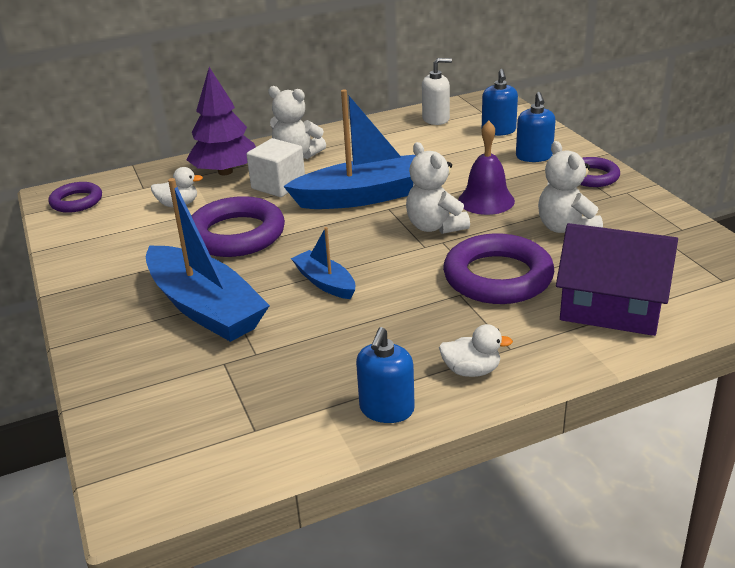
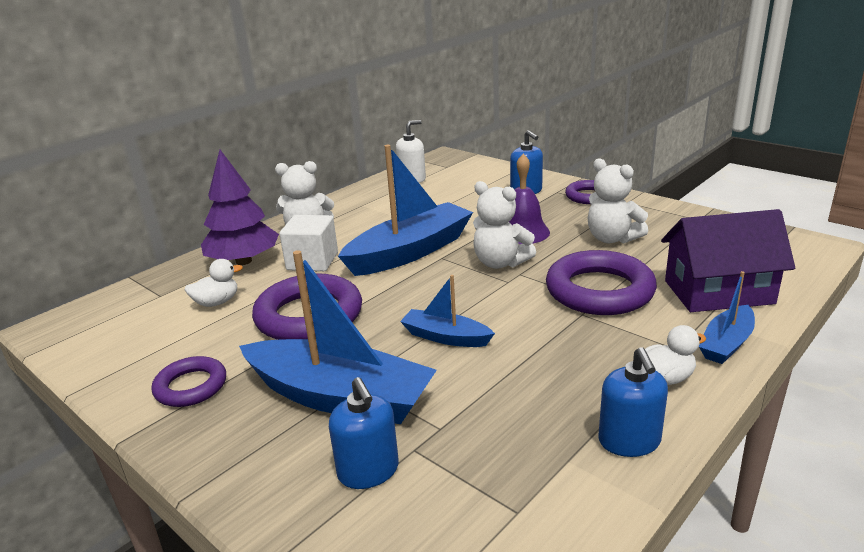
camera: 25 degrees left, 5 degrees down
purple ring [48,182,102,213] -> purple ring moved to [152,356,226,407]
blue soap dispenser [482,69,518,136] -> blue soap dispenser moved to [329,377,399,489]
none -> blue boat [699,271,755,364]

